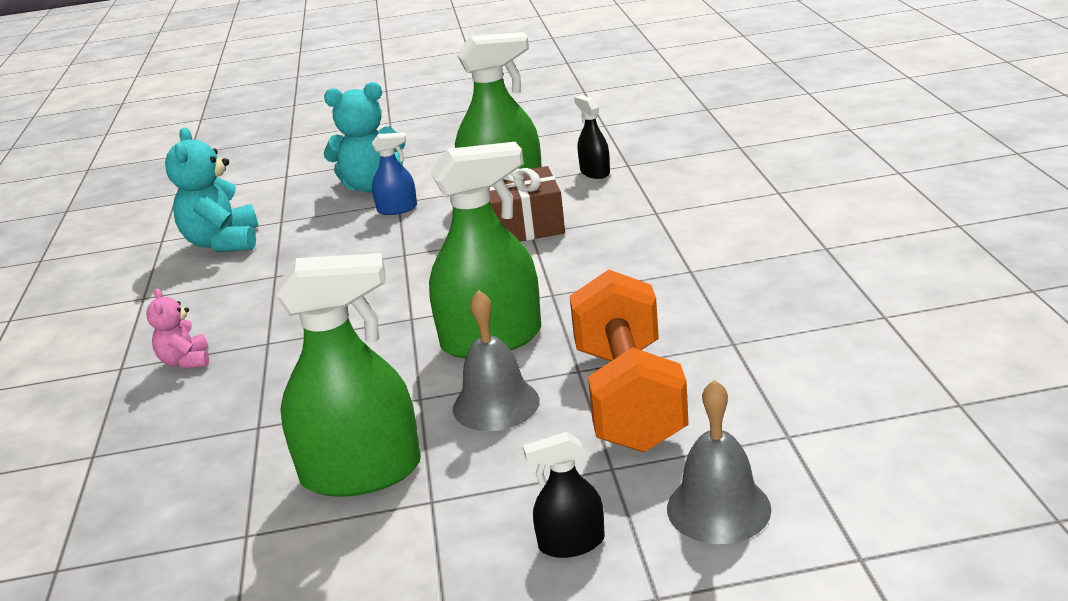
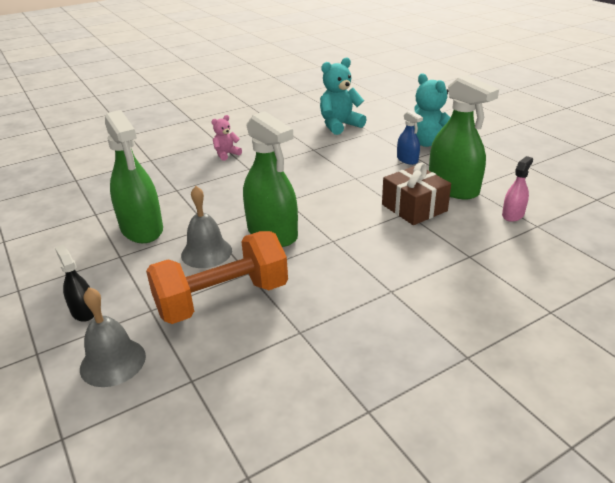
camera: 65 degrees right, 5 degrees up
black spray bottle [574,95,610,179] -> pink spray bottle [502,156,533,222]

